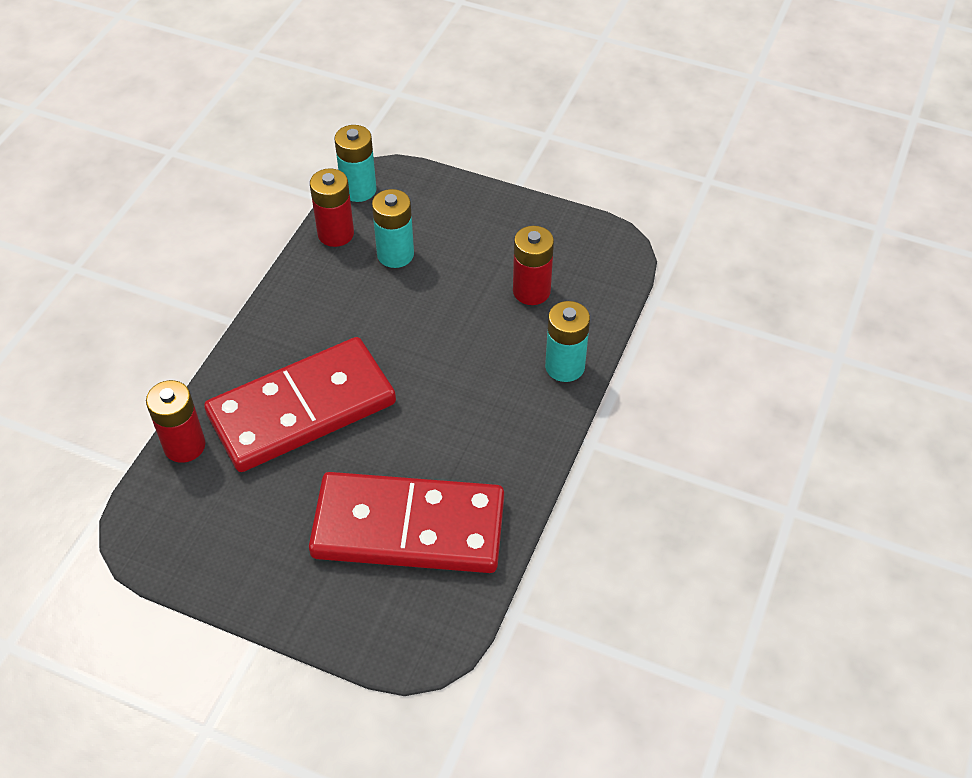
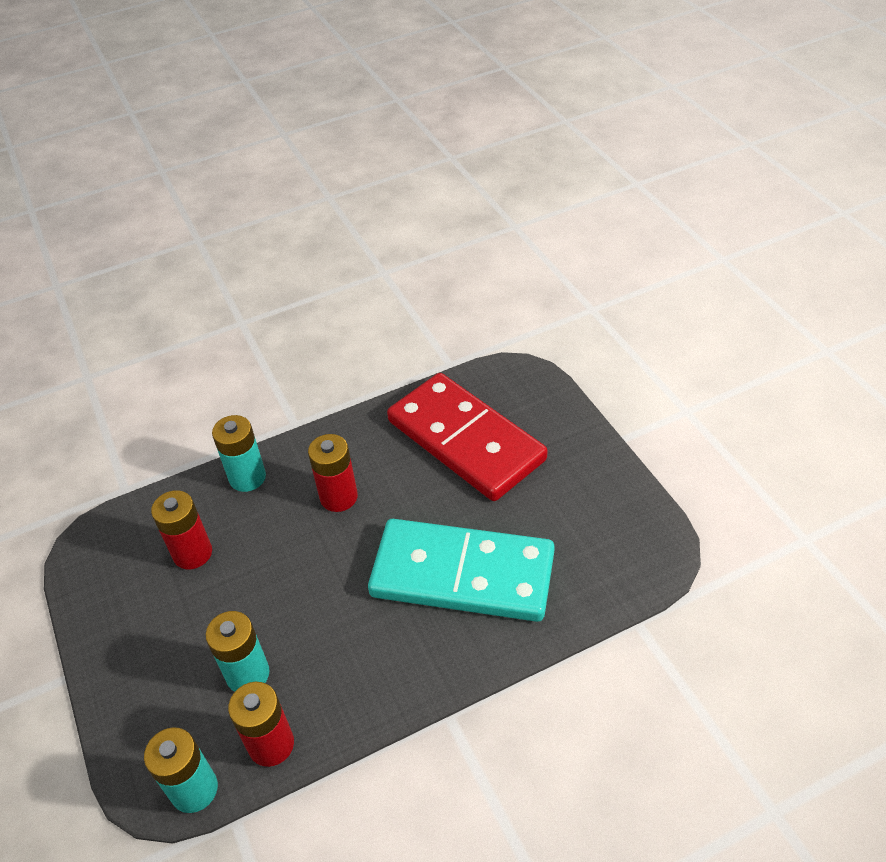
camera: 135 degrees left, 5 degrees down
red battery [146,380,206,463] -> red battery moved to [308,434,358,512]
red domino [204,337,396,472] -> turquoise domino [368,519,555,622]

